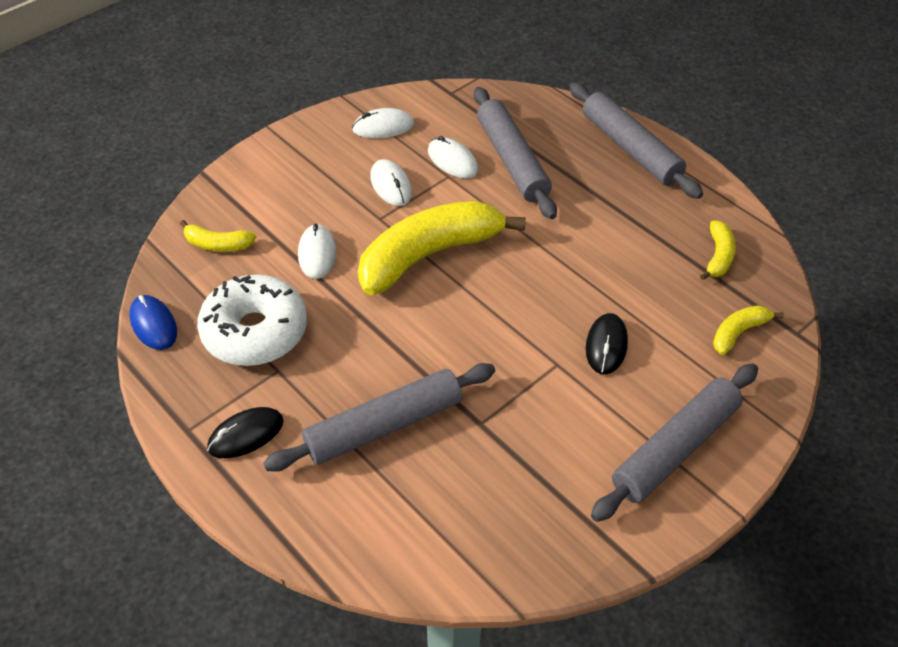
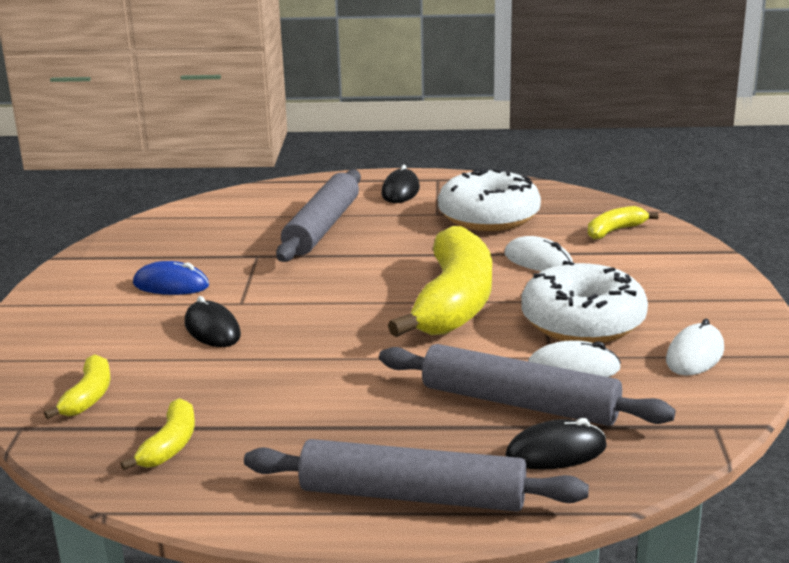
camera: 135 degrees right, 25 degrees down
blue mouse [129,295,177,350] -> blue mouse moved to [133,261,209,295]
white mouse [370,159,412,206] -> white donut [521,261,648,343]
grey rolling pin [591,363,758,522] -> none
yellow banana [700,221,736,280] -> yellow banana turned 135 degrees counterclockwise [120,398,195,470]
none -> black mouse [506,418,607,470]

